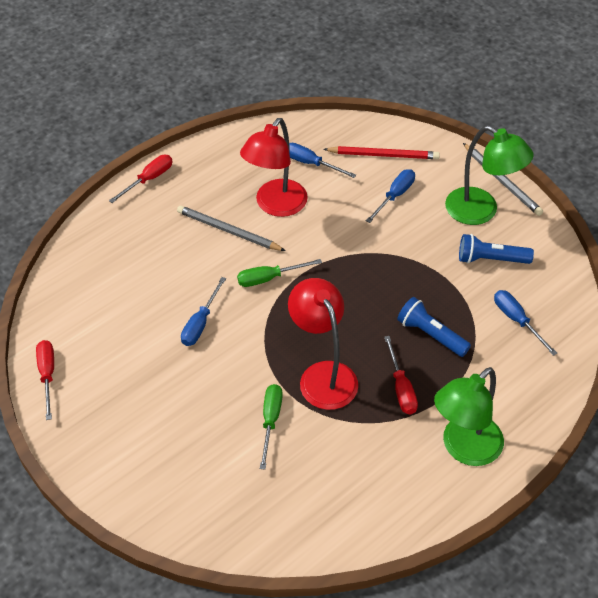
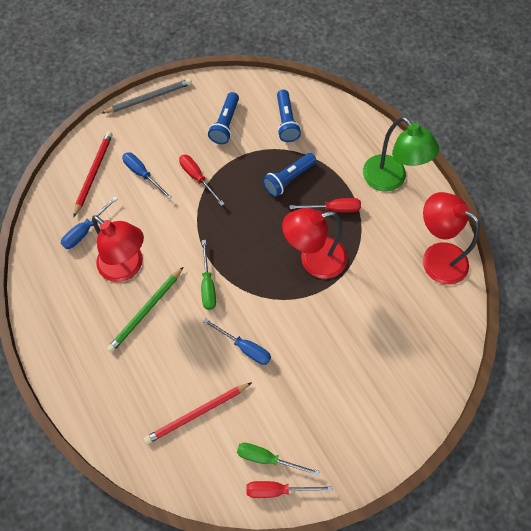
camera: 80 degrees left, 15 degrees up
red screwdriver [109,155,172,203] -> red screwdriver moved to [179,155,225,206]
grey pencil [177,205,286,251] -> green pencil [107,267,183,353]
green screwdriver [260,384,283,470] -> green screwdriver moved to [237,443,320,476]
green lamp [445,125,534,225] -> none
blue screwdriver [494,290,557,356] -> blue flashlight [277,90,301,142]
none -> red pencil [144,382,252,444]
none -> red lamp [423,192,480,285]

